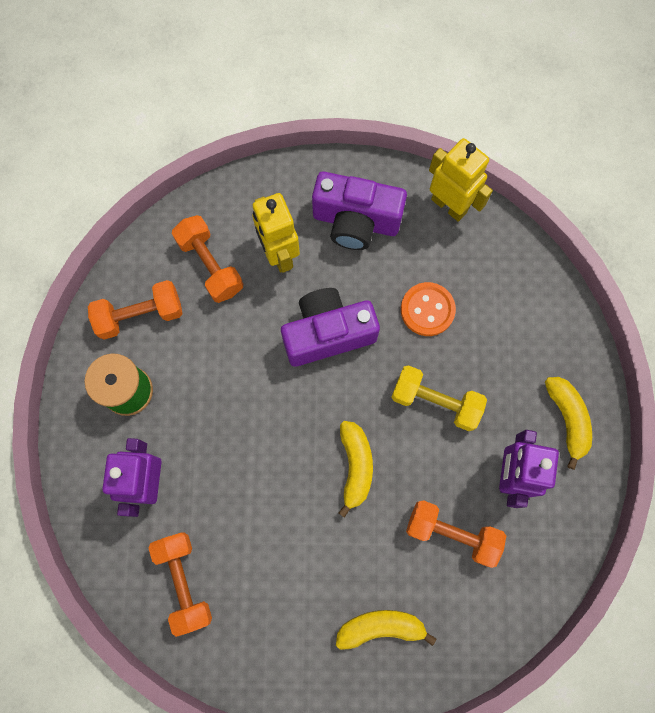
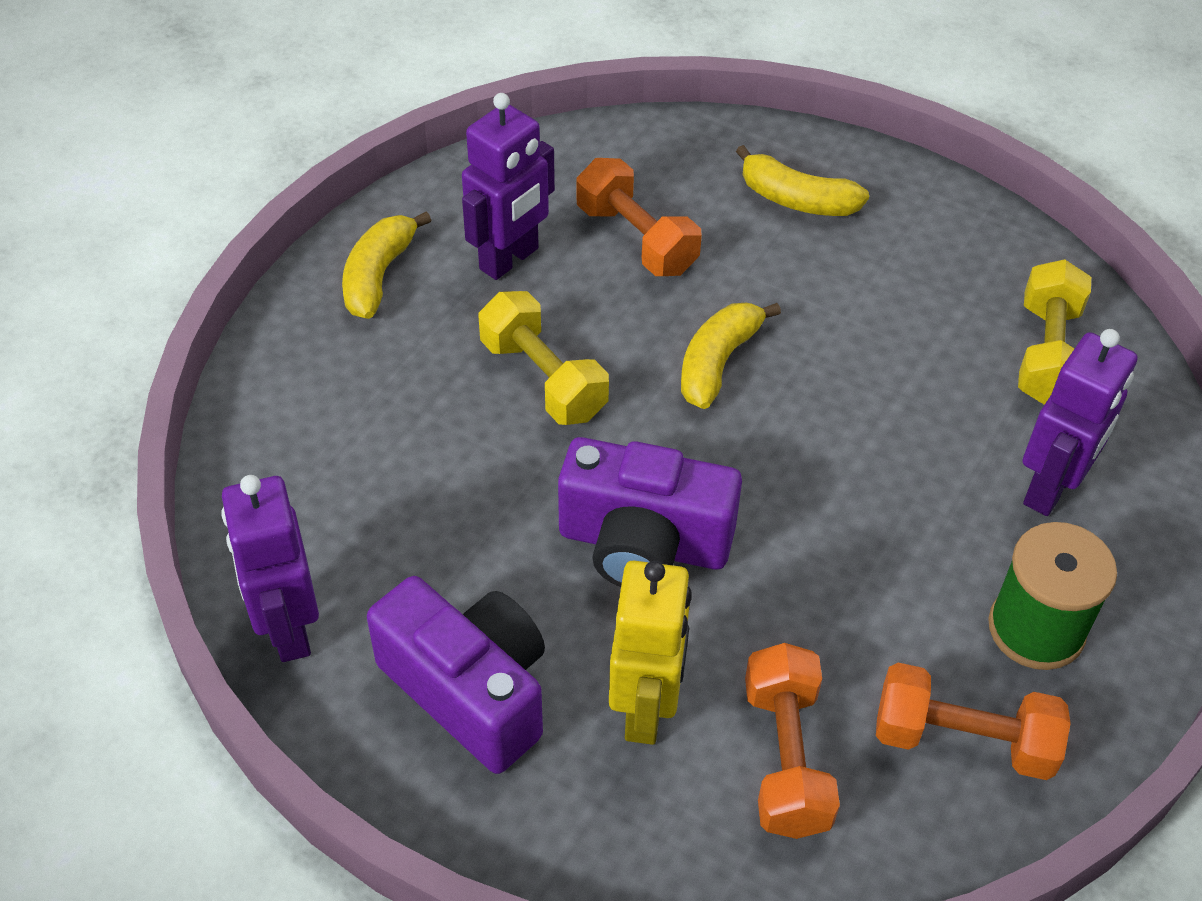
camera: 150 degrees left, 25 degrees down
orange dumbbell [149,532,212,637] -> yellow dumbbell [1018,259,1091,405]
orange button [401,282,456,336] -> none
yellow robot [429,138,493,222] -> purple robot [221,475,319,662]

